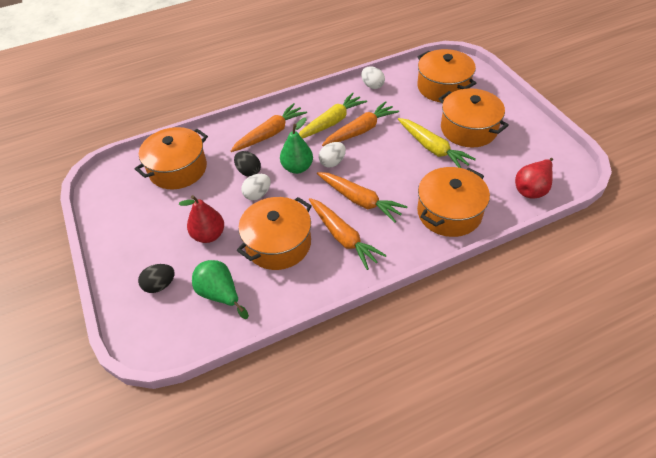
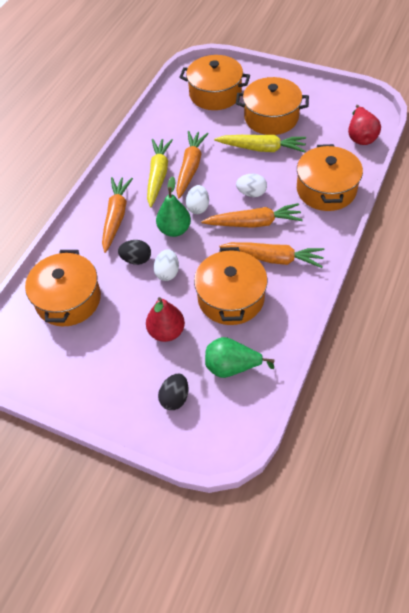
camera: 40 degrees left, 5 degrees up
white egg [361,66,385,89] -> white egg moved to [236,174,267,197]

